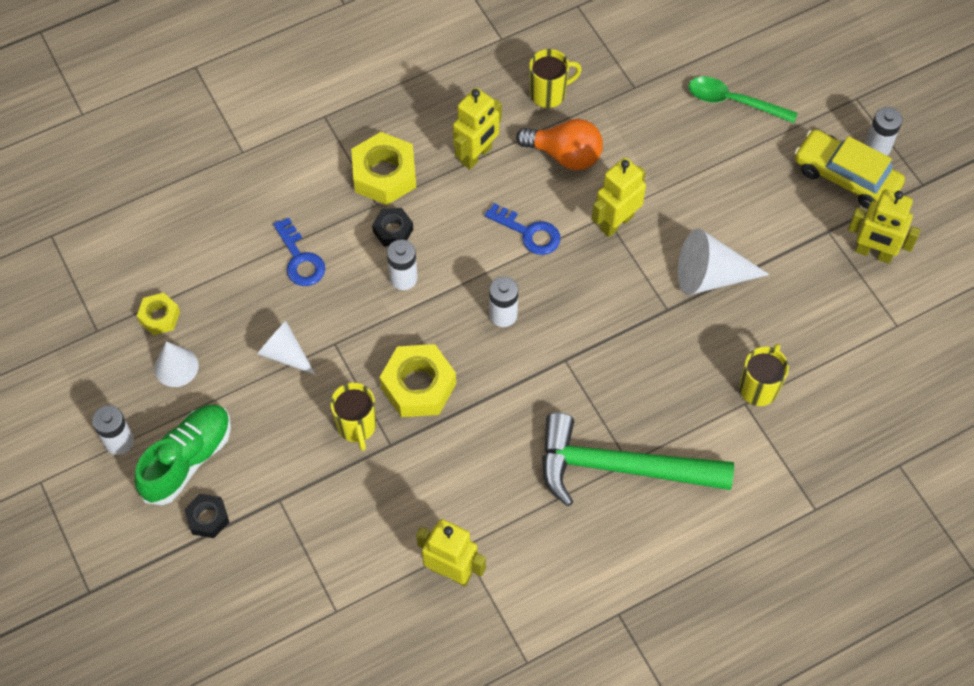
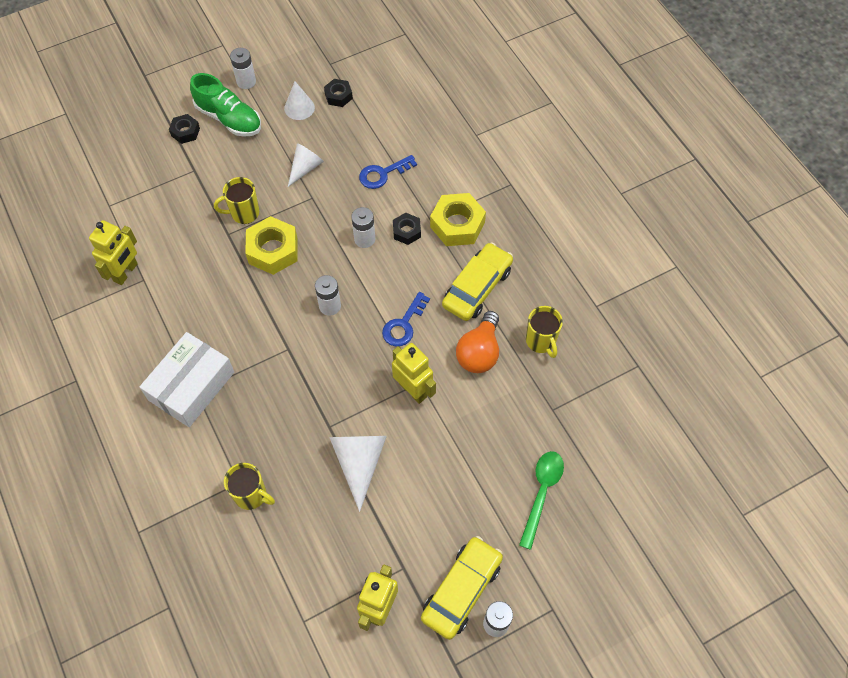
camera: 90 degrees right, 0 degrees up
yellow nut [137,293,180,335] -> black nut [324,79,353,107]
yellow robot [453,88,502,169] -> yellow car [442,243,513,321]
green hammer [542,413,734,507] -> white box [140,332,234,427]

